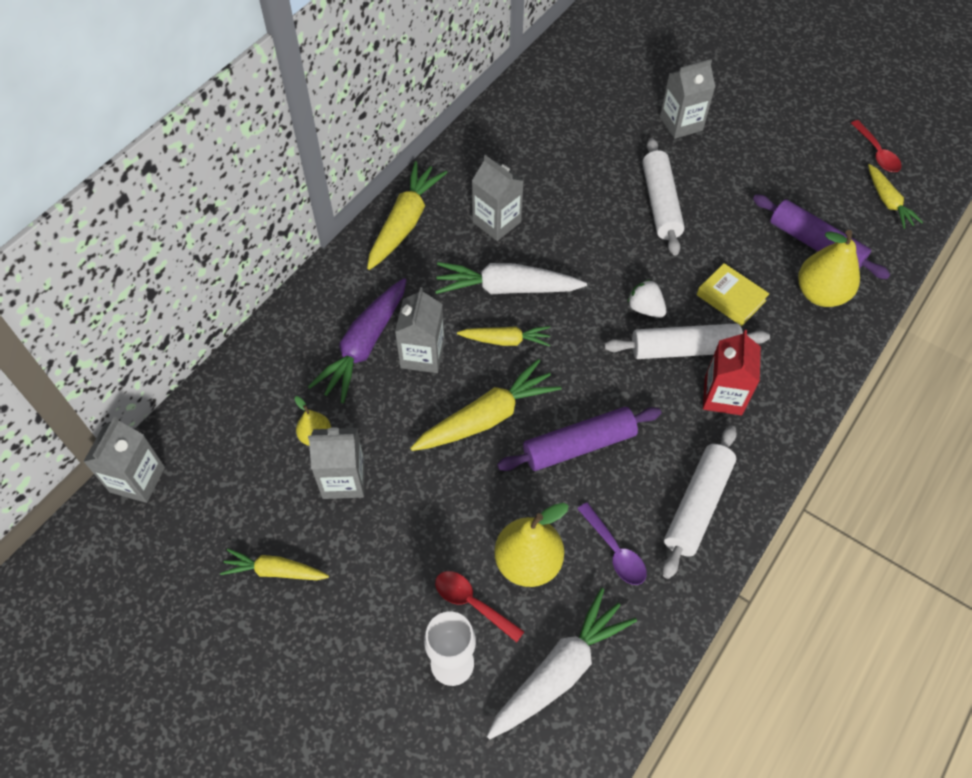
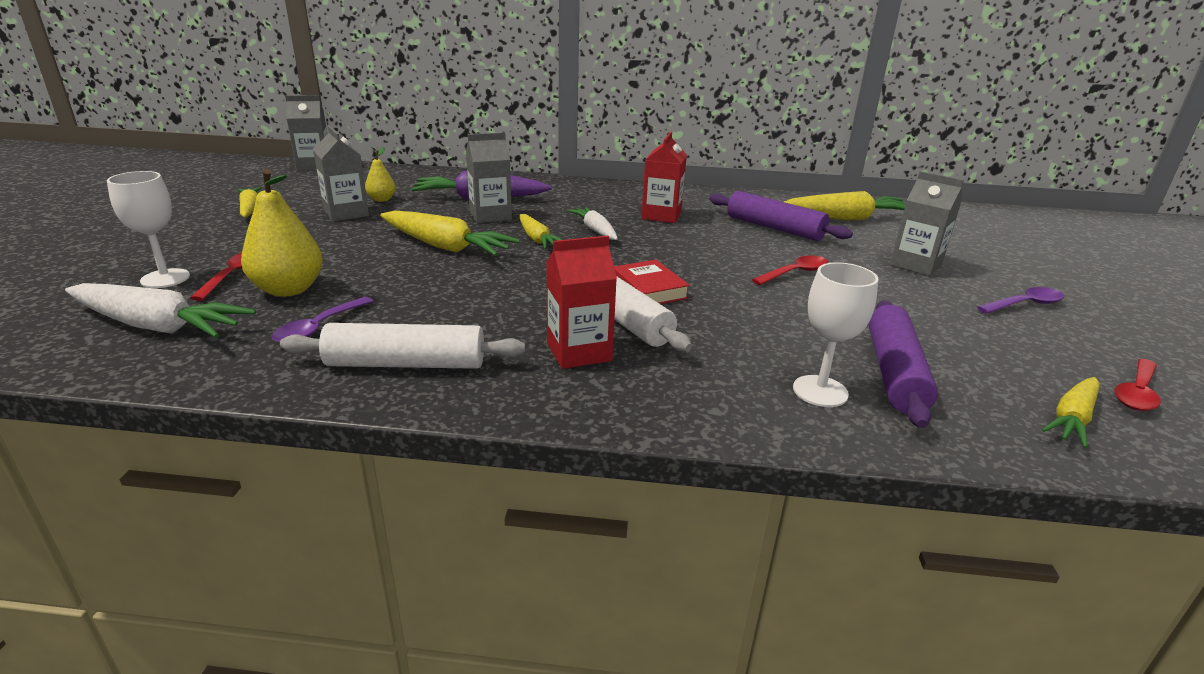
camera: 60 degrees right, 30 degrees down
yellow carrot [367,161,448,270] -> yellow carrot moved to [784,191,906,220]
white carrot [435,262,587,294] -> white carrot [567,207,618,240], size x0.60
grey carton [472,155,524,241] -> red carton [641,132,687,223]
purple rolling pin [497,407,661,471] -> purple rolling pin moved to [709,191,853,241]
white strawberry [628,280,667,318] -> red book [614,260,690,304]
white rolling pin [642,138,685,255] -> red spoon [752,255,828,285]
yellow book [697,263,769,326] -> none
yellow pear [798,230,860,307] -> white goblet [793,262,879,407]
none -> purple spoon [977,287,1064,314]

